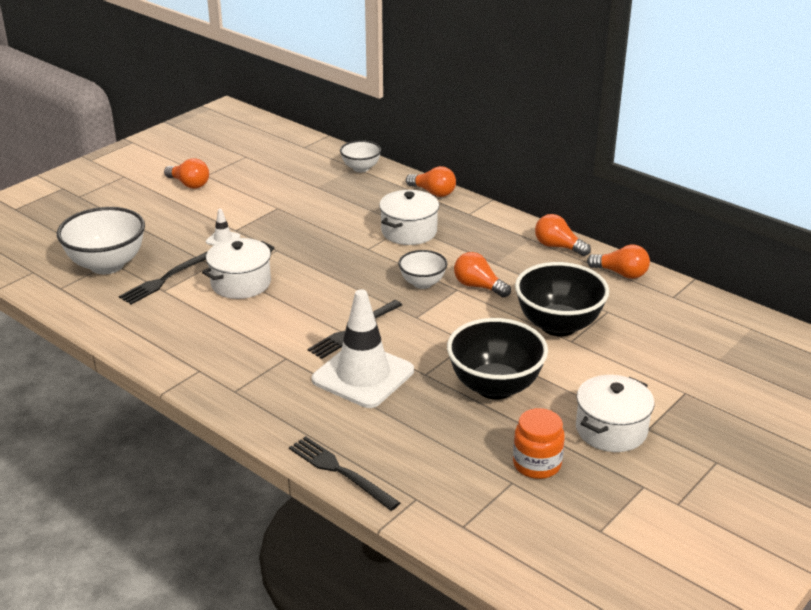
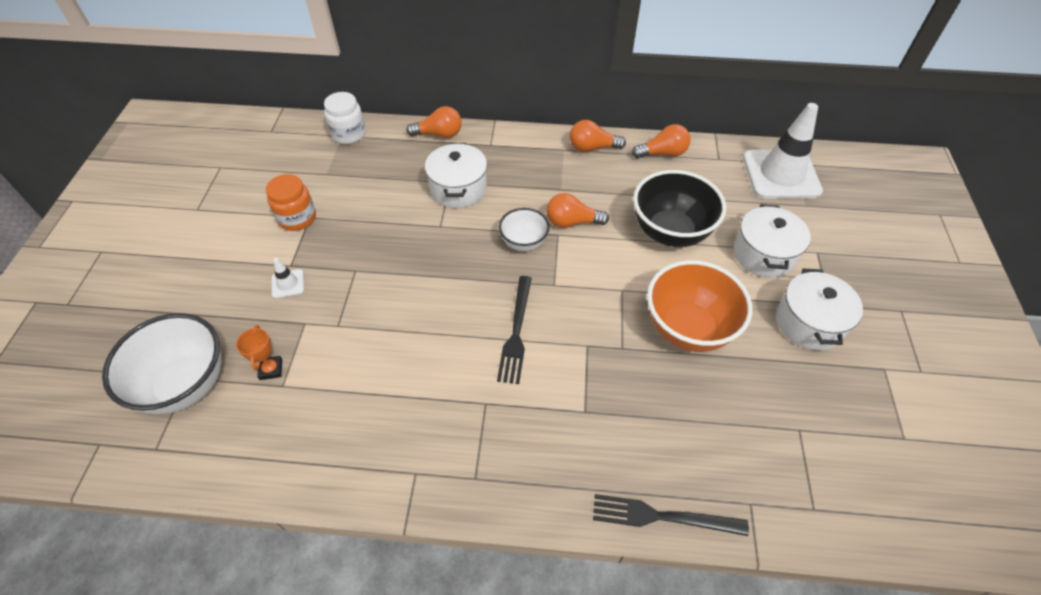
camera: 35 degrees left, 20 degrees up
black fork [119,251,208,304] -> orange trophy [236,325,282,380]
orange light bulb [164,158,209,189] -> none
white pot [202,238,274,299] -> white pot moved to [734,204,811,278]
white traffic cone [312,289,414,408] -> white traffic cone moved to [743,103,823,199]
white bowl [340,140,381,172] -> white jar [324,92,366,144]
black bowl [447,318,548,400] -> orange bowl [647,260,752,352]
orange jar [513,408,565,479] -> orange jar moved to [266,174,316,231]

